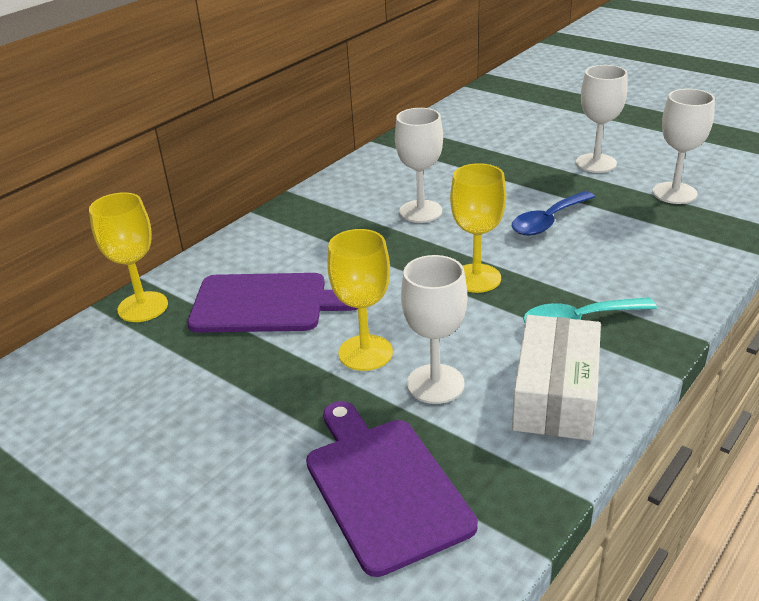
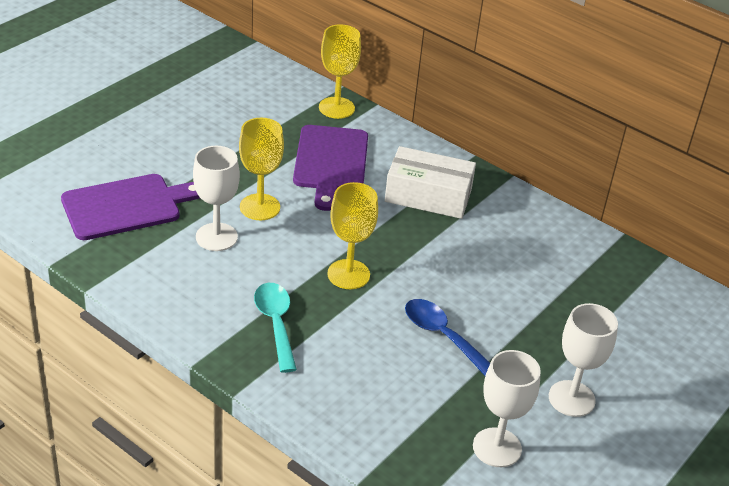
camera: 85 degrees right, 5 degrees up
white goblet [395,108,443,223] -> none
white box [512,315,601,441] -> white box moved to [385,146,476,219]

